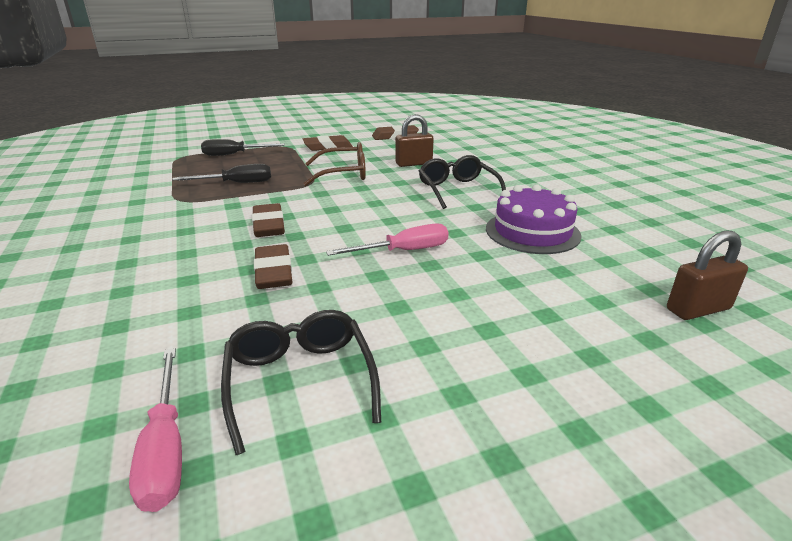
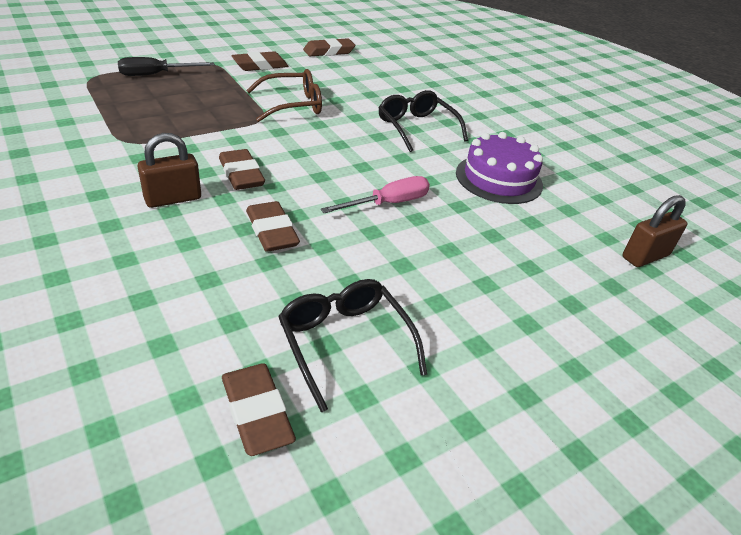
camera: 15 degrees left, 10 degrees up
pink screwdriver [129,348,182,512] -> brown eraser [222,363,296,456]
black screwdriver [172,164,271,183] -> none
brown padlock [396,114,434,167] -> brown padlock moved to [137,133,201,208]

